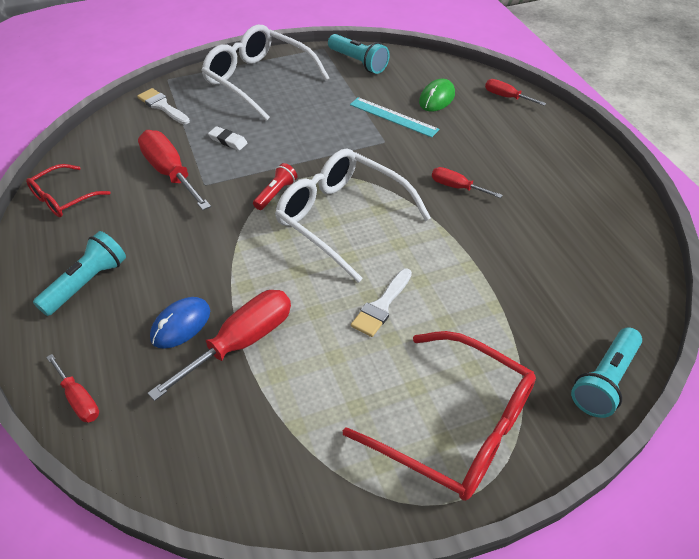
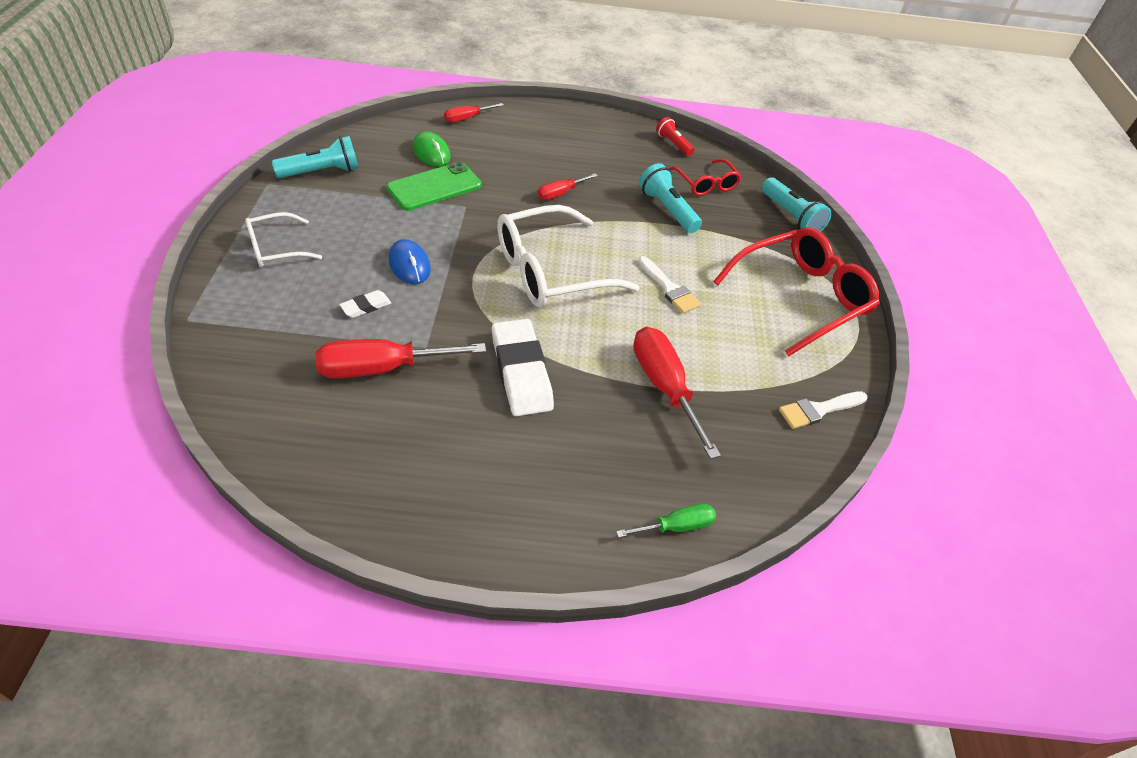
camera: 70 degrees left, 0 degrees up
red glasses [26,164,111,217] -> red glasses moved to [669,159,742,196]
turquoise flashlight [33,231,126,316] -> turquoise flashlight moved to [639,163,702,233]
red screwdriver [46,354,99,422] -> green screwdriver [616,504,716,538]
white brush [137,88,190,125] -> white brush moved to [779,391,868,429]
blue mouse [150,297,210,349] -> blue mouse moved to [389,239,431,285]
white glasses [201,25,330,121] -> white glasses [245,212,322,267], size x0.54
red flashlight [253,163,297,210] -> red flashlight moved to [656,117,695,156]
turquoise ruler [350,97,439,138] -> green phone [386,162,482,211]
none -> white eraser [492,319,554,416]

